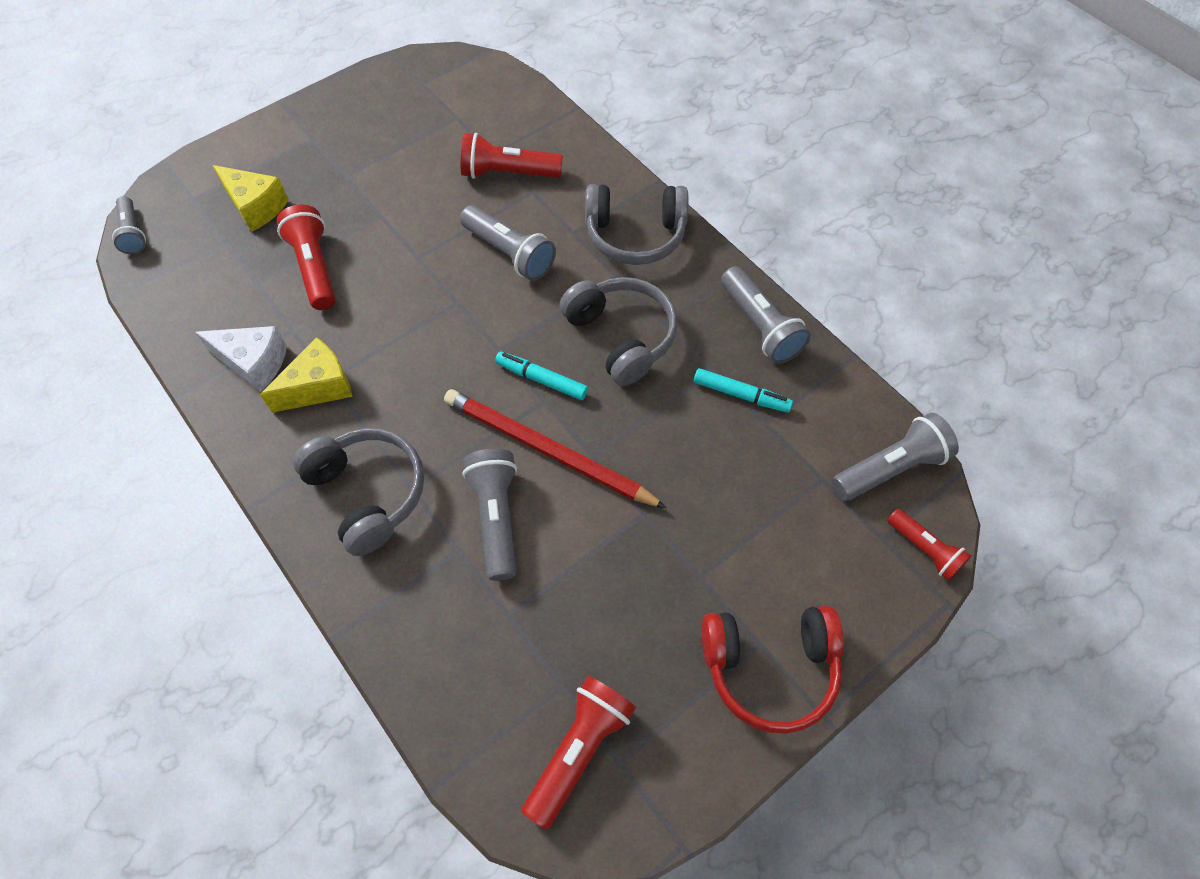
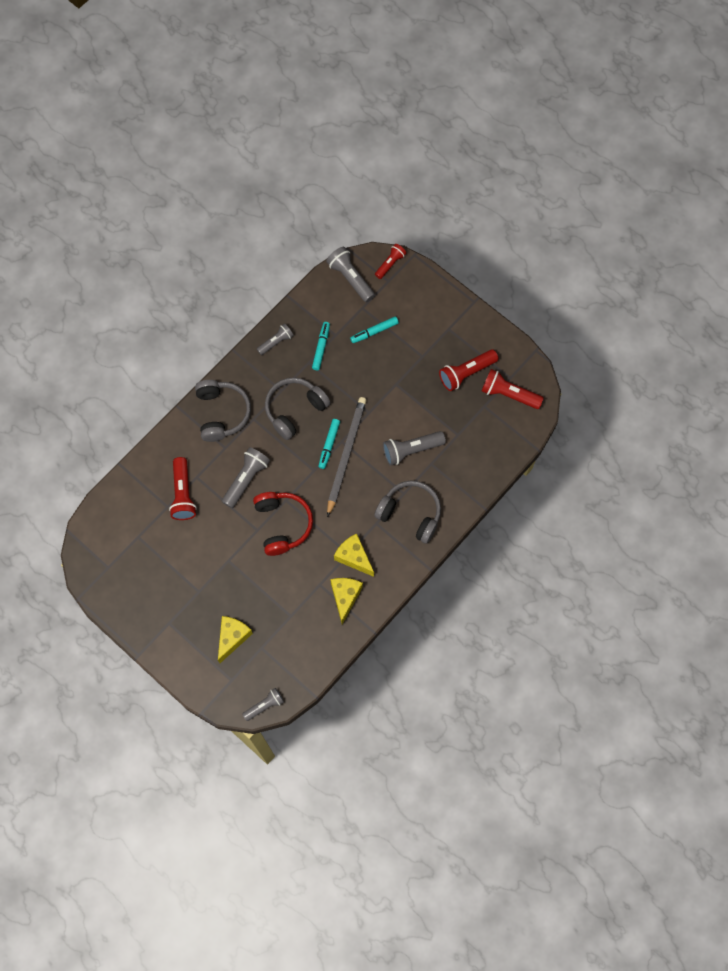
camera: 100 degrees left, 10 degrees up
white cheese [195,326,287,392] -> yellow cheese [330,578,363,625]
red flashlight [277,204,336,310] -> red flashlight moved to [439,349,499,391]
grey headphones [293,428,424,556] -> grey headphones turned 75 degrees clockwise [374,481,441,544]
red pencil [444,389,667,508] -> none
red headphones [702,606,844,734] -> red headphones moved to [253,492,313,556]
grey flashlight [721,266,811,364] -> grey flashlight [257,323,294,355], size x0.65
none -> grey pencil [327,397,367,517]
none -> turquoise marker [350,316,399,343]

